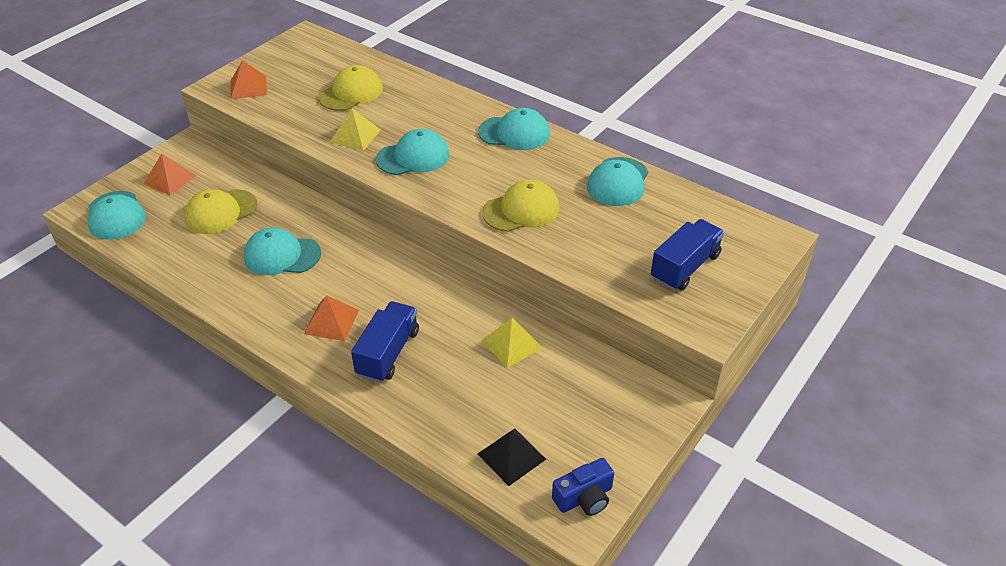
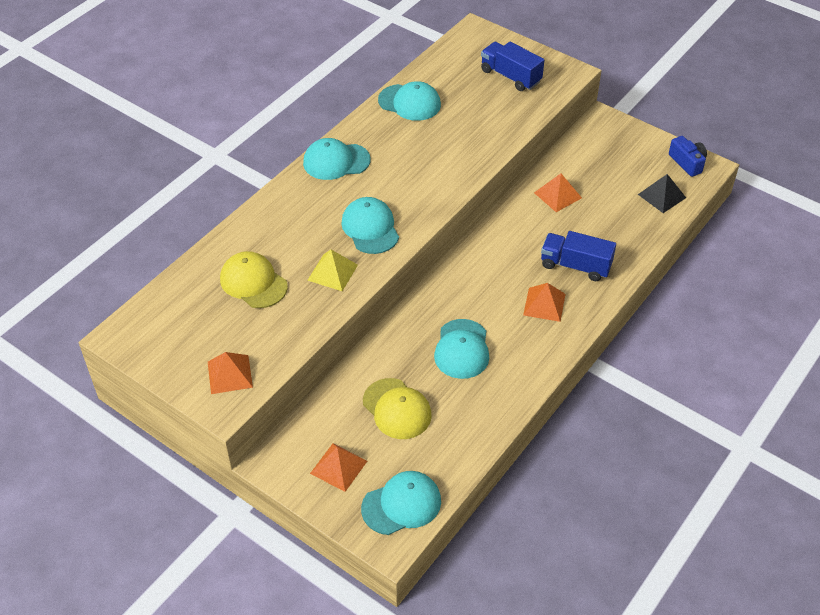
camera: 90 degrees left, 5 degrees up
turquoise cap [478,108,550,150] -> turquoise cap turned 105 degrees counterclockwise [303,138,371,180]
yellow pyramid [481,318,543,368] -> orange pyramid [534,173,582,212]
yellow cap [482,180,559,232] -> none

